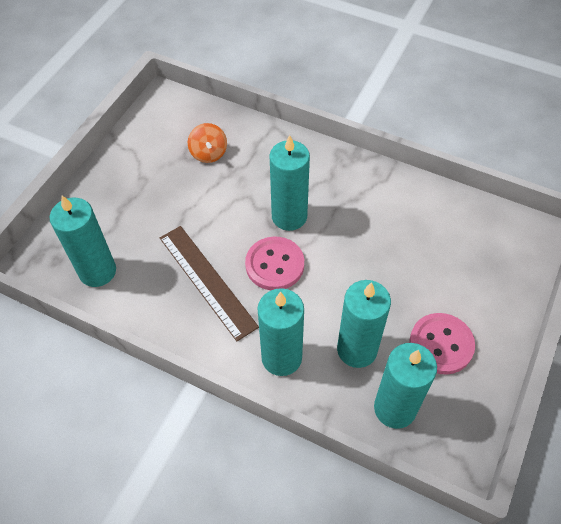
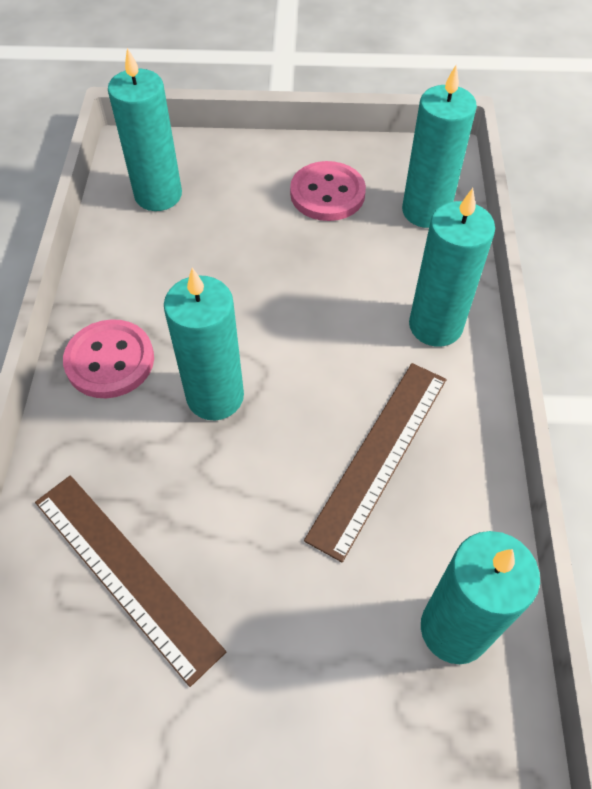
camera: 115 degrees left, 0 degrees up
orange spinning top [188,123,227,163] -> brown ruler [35,476,226,687]
pink button [245,237,304,290] -> pink button moved to [63,319,154,398]
turquoise candle [337,280,391,368] -> turquoise candle moved to [108,48,182,211]

